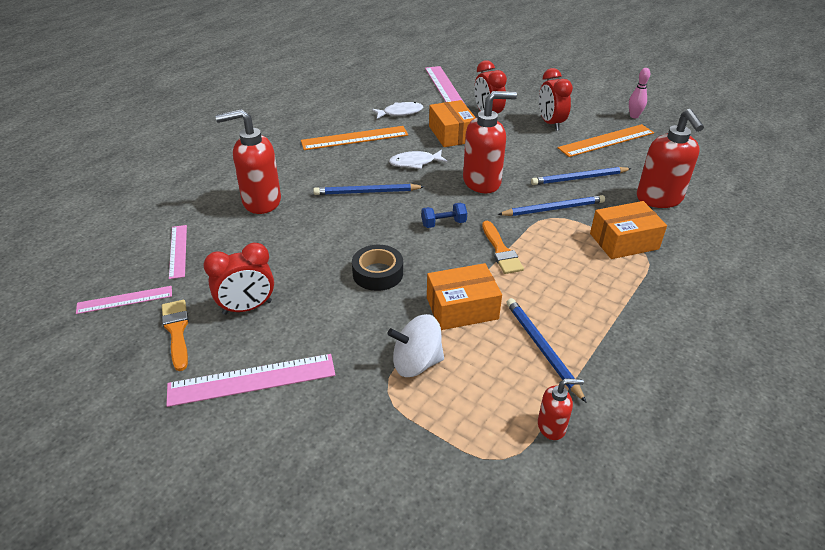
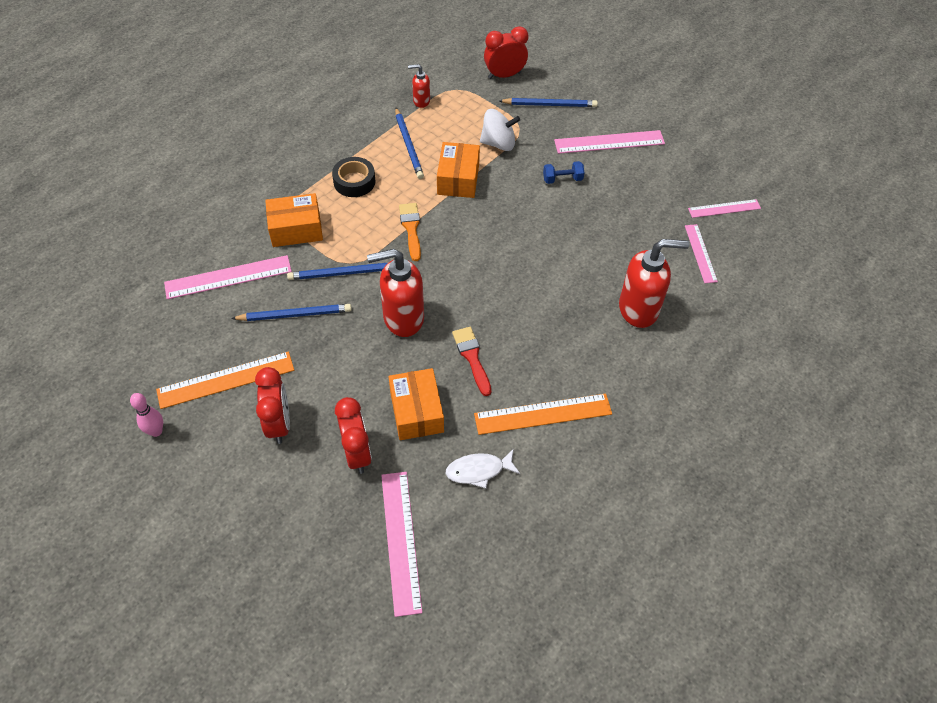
camera: 175 degrees left, 15 degrees up
orange brush [162,300,189,371] -> none
red clock [204,243,274,315] -> red clock moved to [484,26,529,79]
blue pencil [313,184,425,195] -> blue pencil moved to [499,98,598,107]
black tape [352,245,403,291] -> black tape moved to [332,157,375,197]
white fish [389,150,448,169] -> red brush [452,327,491,396]
blue dumbbell [421,203,467,228] -> blue dumbbell moved to [543,161,584,184]
orange box [427,263,502,330] -> orange box turned 75 degrees counterclockwise [437,142,480,198]
red soap dispenser [637,109,704,208] -> pink ruler [164,255,292,299]

